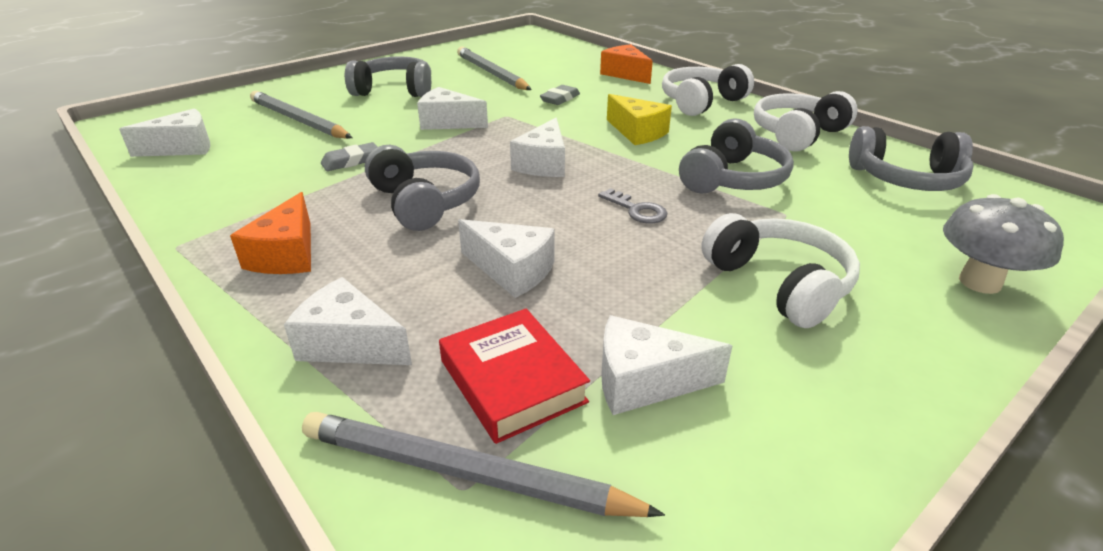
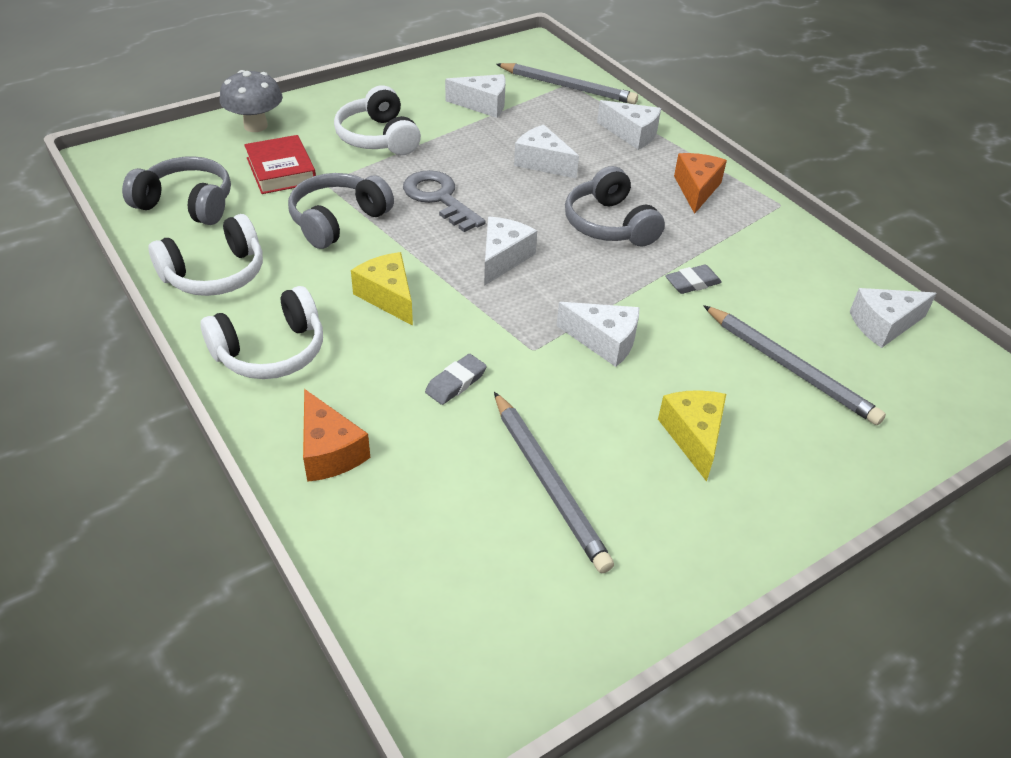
camera: 175 degrees left, 10 degrees up
grey headphones [345,57,431,97] -> yellow cheese [658,390,726,482]
red book [439,309,590,444] -> red book moved to [244,135,316,194]
grey key [598,188,667,224] -> grey key [403,170,486,232], size x1.73

